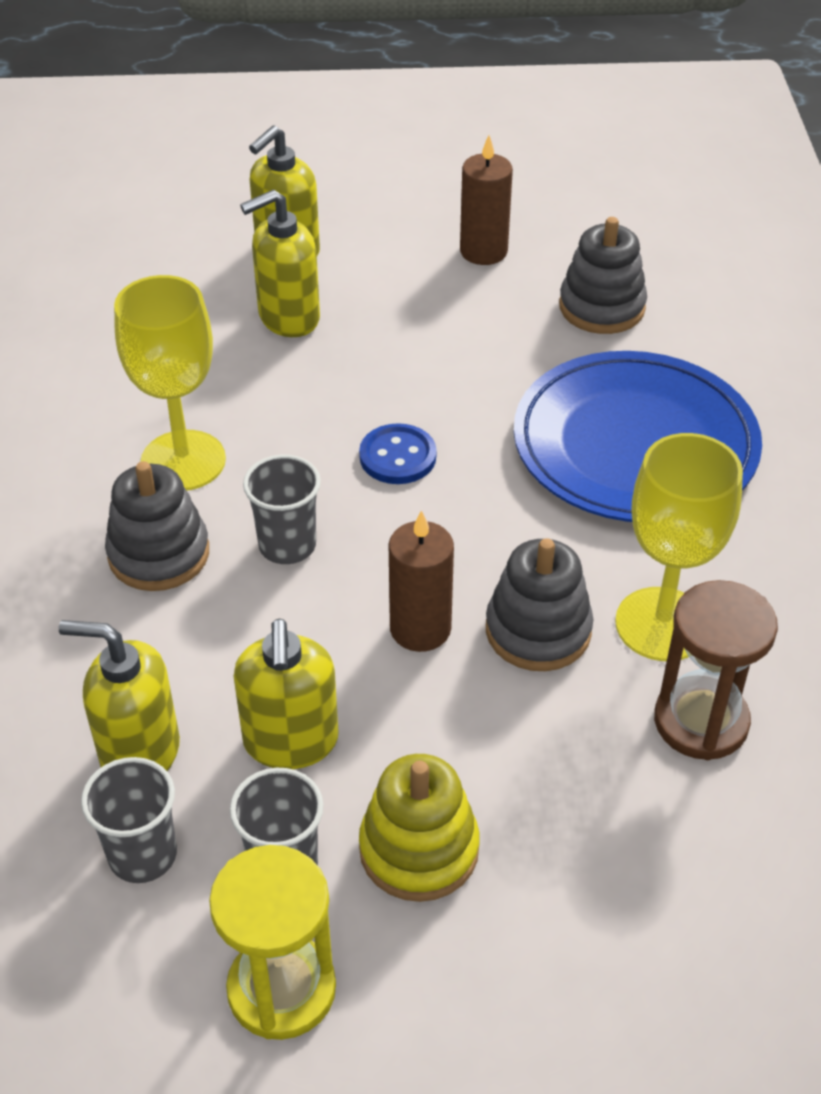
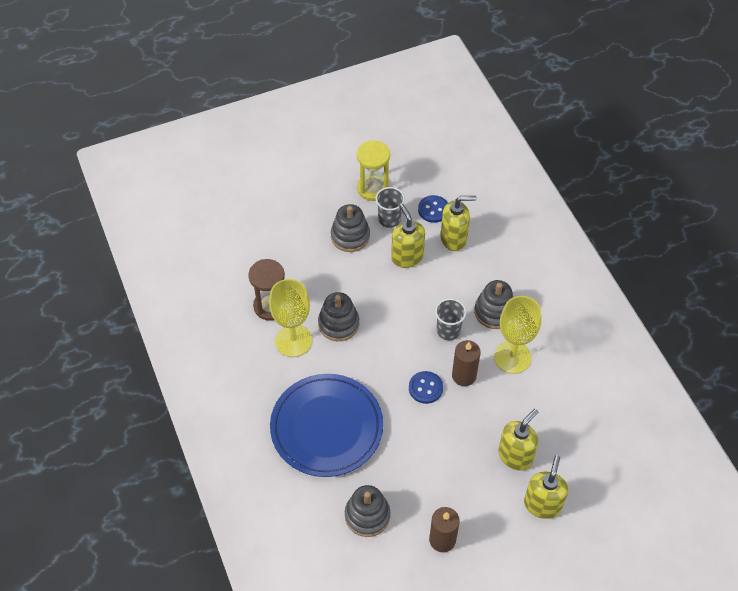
camera: 160 degrees right, 10 degrees up
grey cup [81,757,177,883] -> blue button [418,195,448,223]
yellow stacking toy [359,754,480,902] -> grey stacking toy [331,204,370,252]
brown candle [389,510,454,652] -> brown candle moved to [452,340,481,386]

